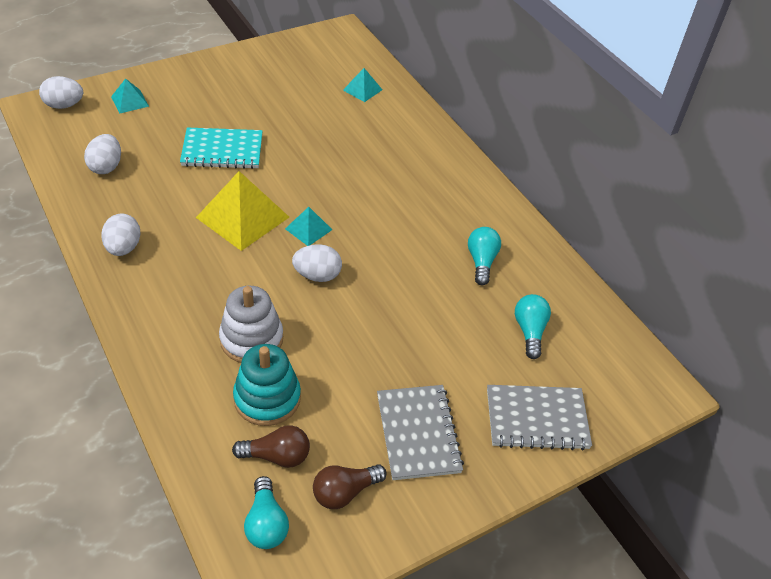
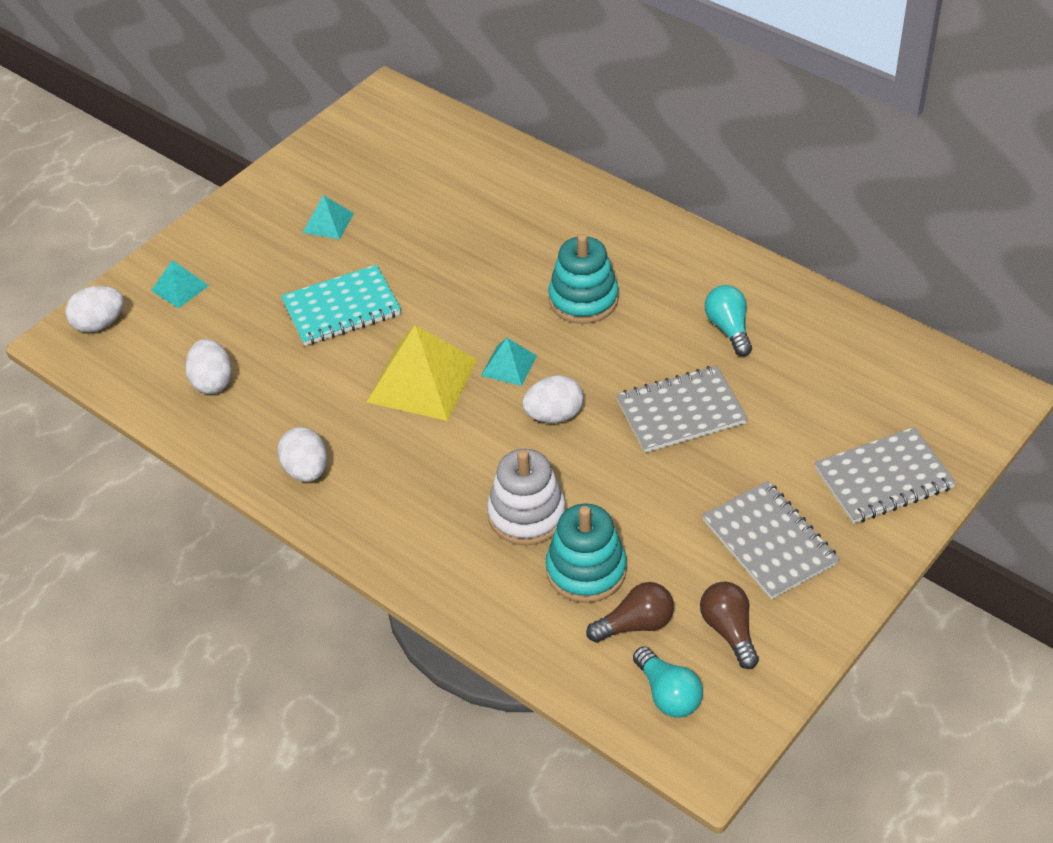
camera: 15 degrees left, 0 degrees up
brown light bulb [313,464,387,509] -> brown light bulb turned 120 degrees clockwise [700,582,759,669]
turquoise pyramid [343,68,382,102] -> turquoise pyramid moved to [303,195,354,239]
turquoise light bulb [515,294,551,359] -> none
none -> turquoise stacking toy [548,234,619,324]
none -> grey notebook [616,366,748,453]

